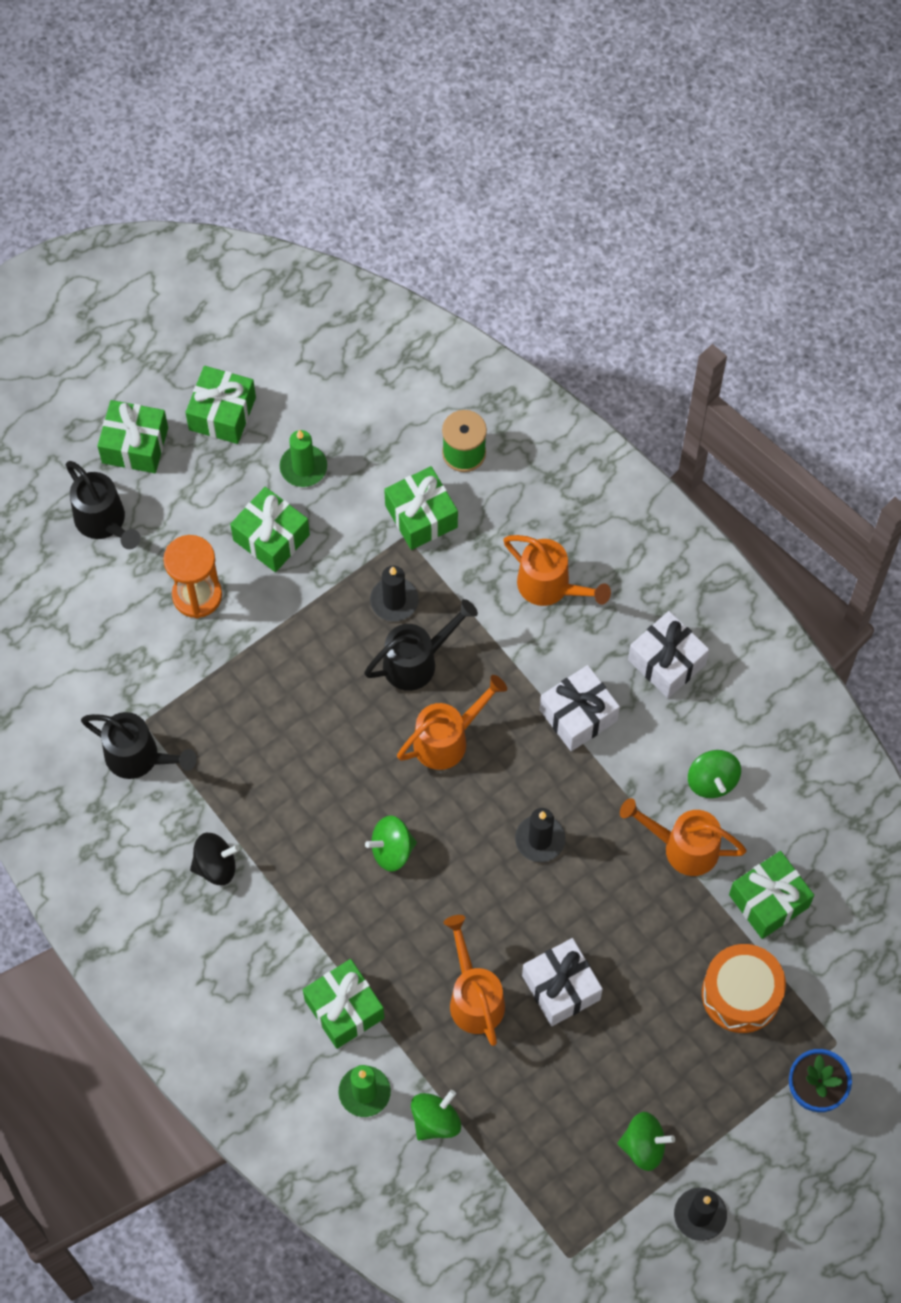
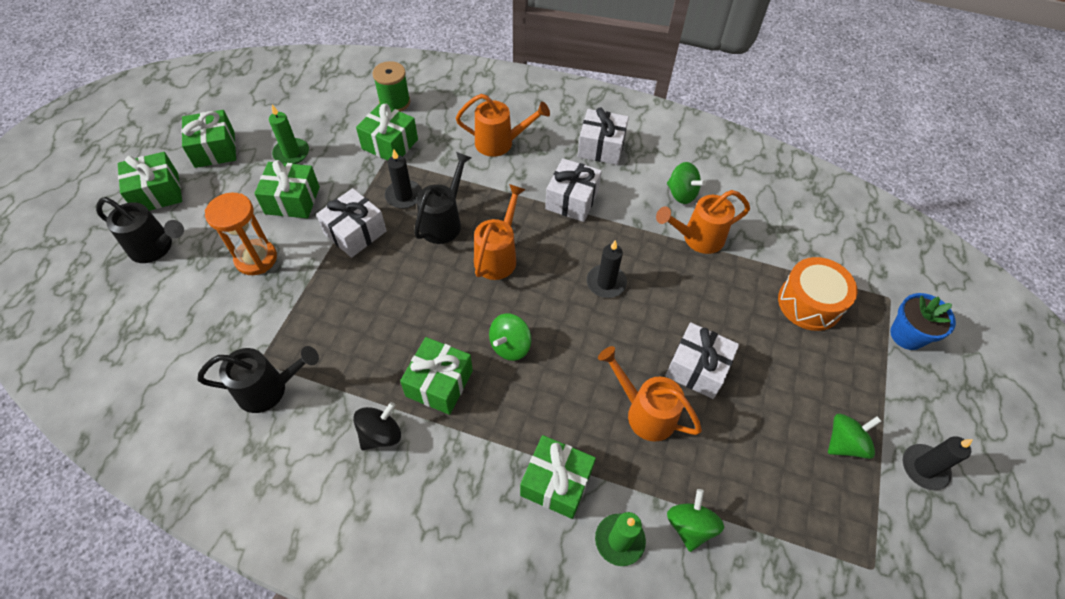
camera: 35 degrees left, 10 degrees down
green gift [729,851,814,939] -> green gift moved to [400,337,473,415]
none -> white gift [316,188,387,258]

